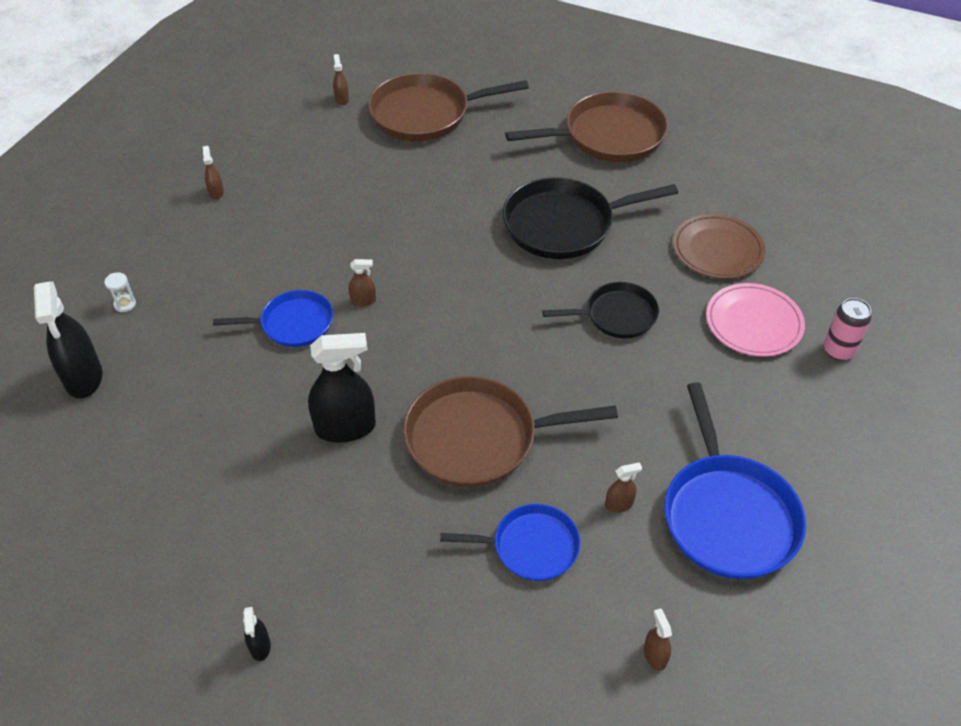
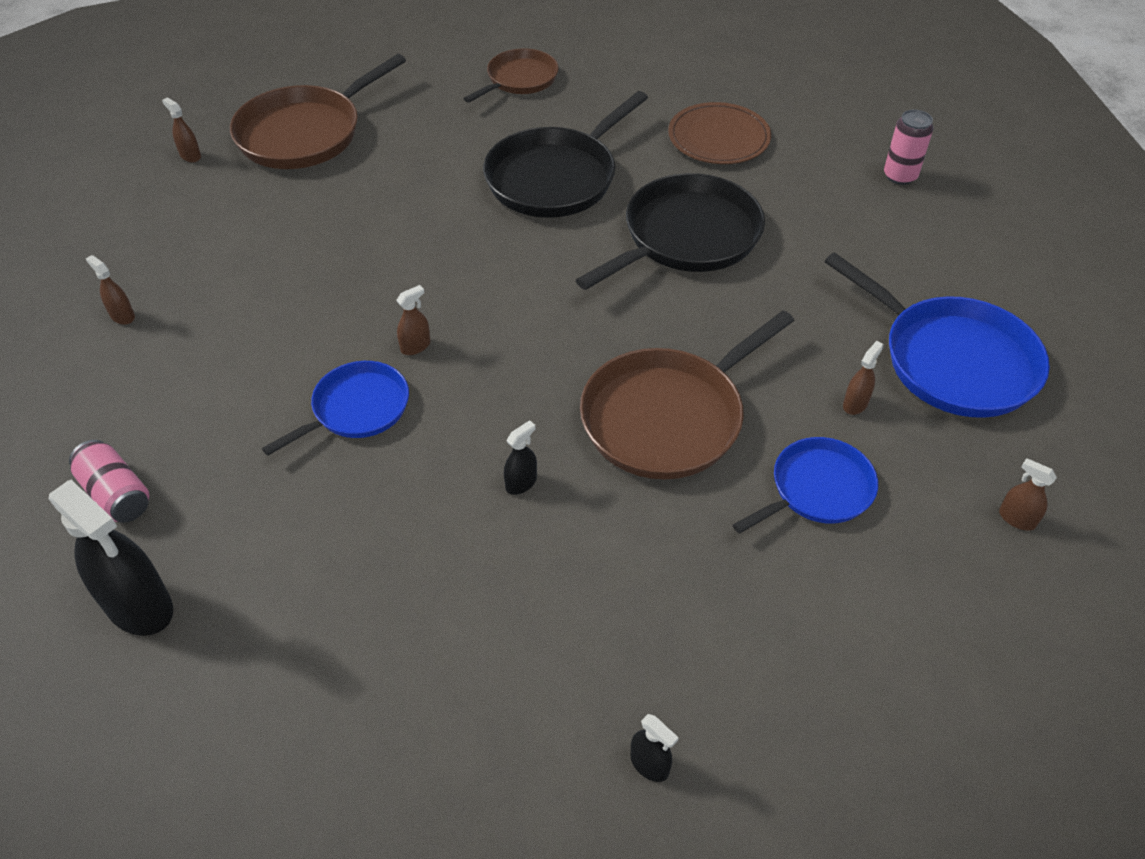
camera: 35 degrees left, 0 degrees up
white hourglass [104,272,136,312] -> pink can [69,440,149,523]
black spray bottle [308,333,376,443] -> black spray bottle [504,420,537,495], size x0.46
brown pan [505,92,668,162] -> brown pan [463,48,559,103], size x0.61
black pan [543,282,659,338] -> black pan [576,173,765,290], size x1.65
pink plate [706,283,805,357] -> none

